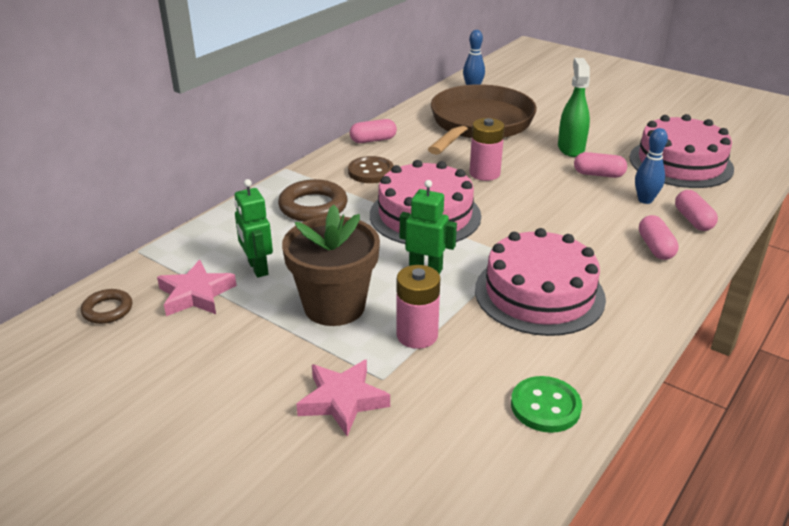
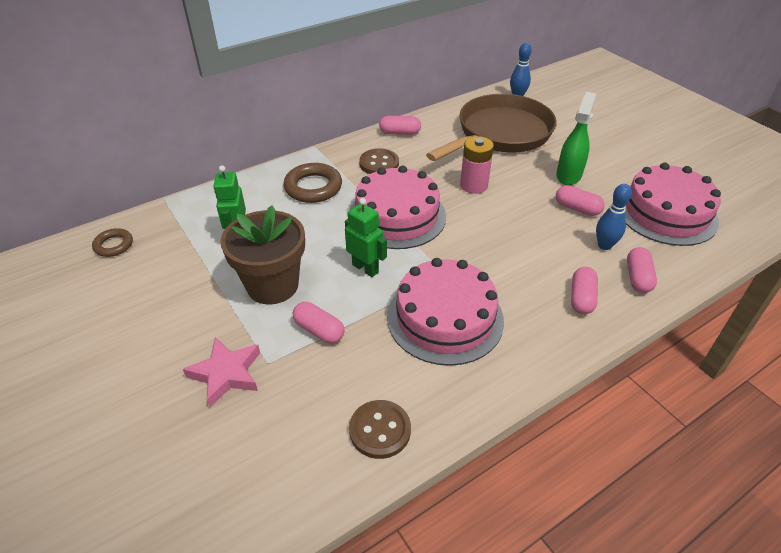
camera: 20 degrees right, 10 degrees up
pink star [157,260,237,316] -> none
pink battery [396,265,440,349] -> pink capsule [293,302,344,343]
green button [511,376,582,433] -> brown button [349,400,411,459]

